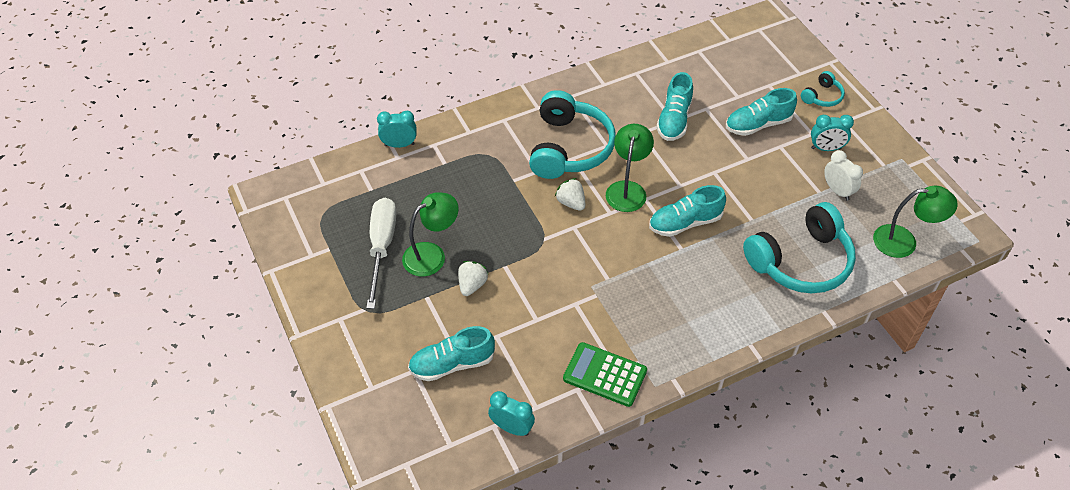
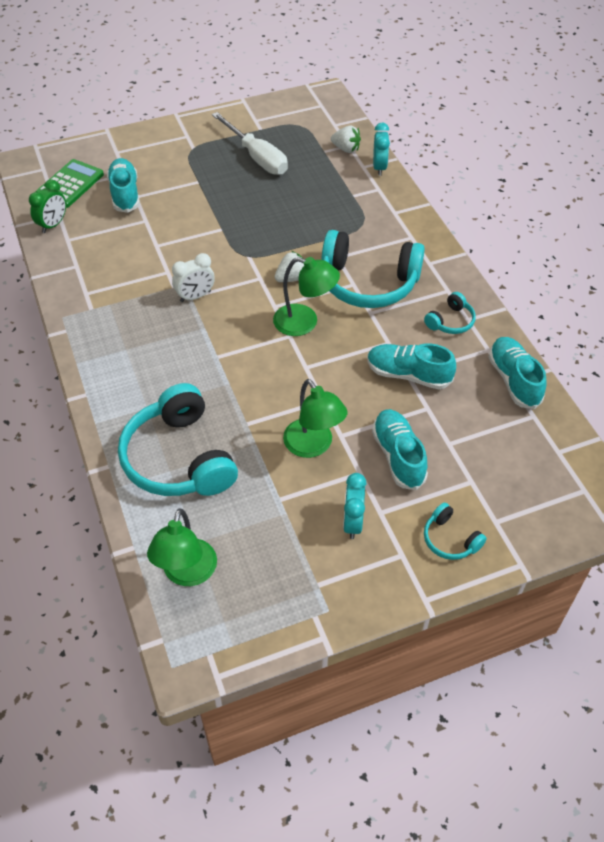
camera: 95 degrees right, 0 degrees up
white screwdriver [366,198,397,309] -> white screwdriver turned 45 degrees clockwise [212,112,288,175]
green lamp [402,192,459,277] -> green lamp moved to [283,379,347,458]
white strawberry [458,261,488,296] -> white strawberry moved to [331,126,361,153]
turquoise clock [488,391,535,436] -> green clock [29,180,66,233]
green calculator [563,342,647,407] -> green calculator moved to [36,159,104,208]
turquoise shoe [649,185,726,237] -> turquoise shoe moved to [489,337,547,409]
white clock [824,150,863,201] -> white clock moved to [172,253,215,302]
none -> turquoise headphones [424,292,476,334]

